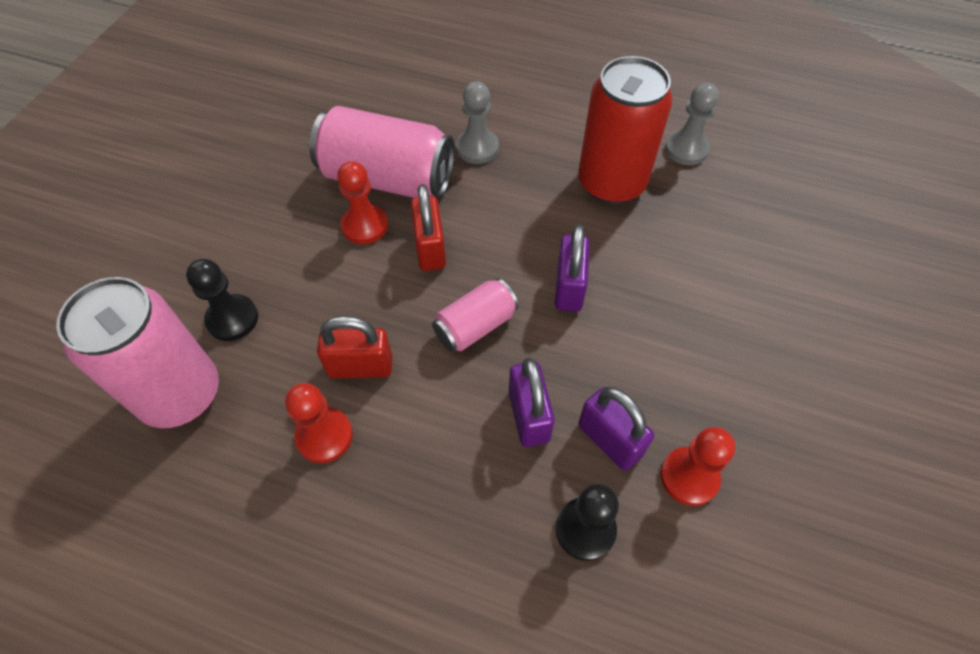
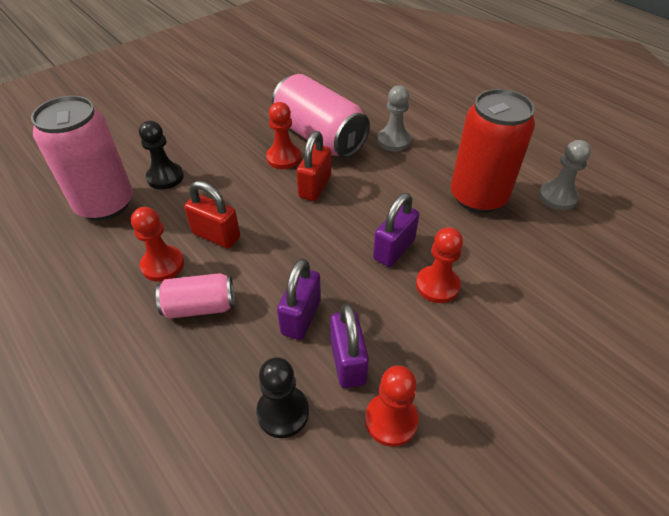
camera: 30 degrees right, 10 degrees down
pink can [432,278,518,352] -> pink can moved to [156,273,235,319]
none -> red pawn [416,227,463,303]

